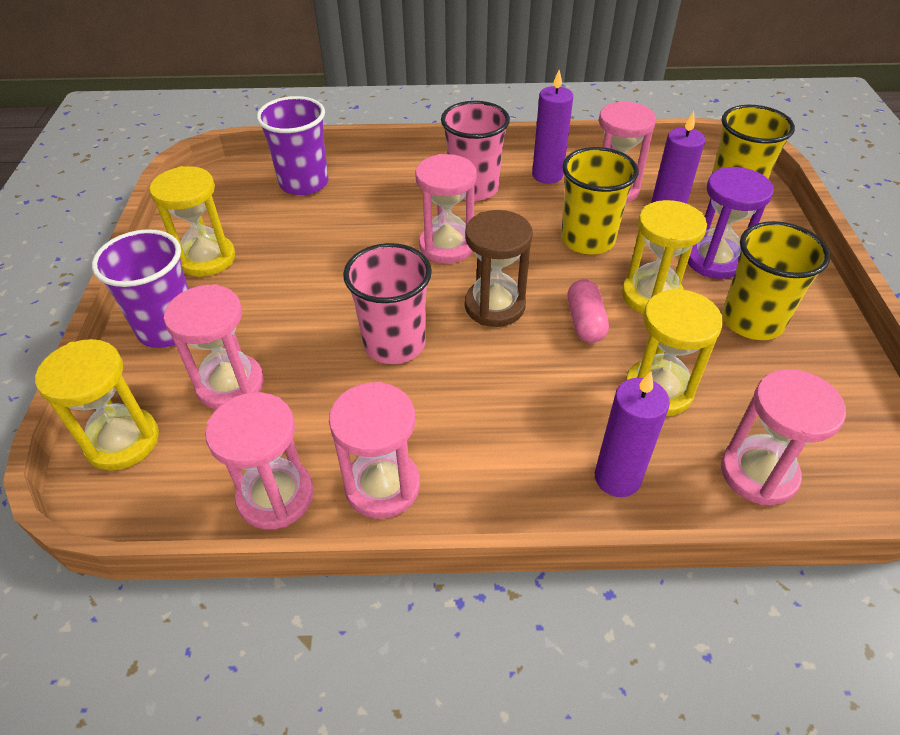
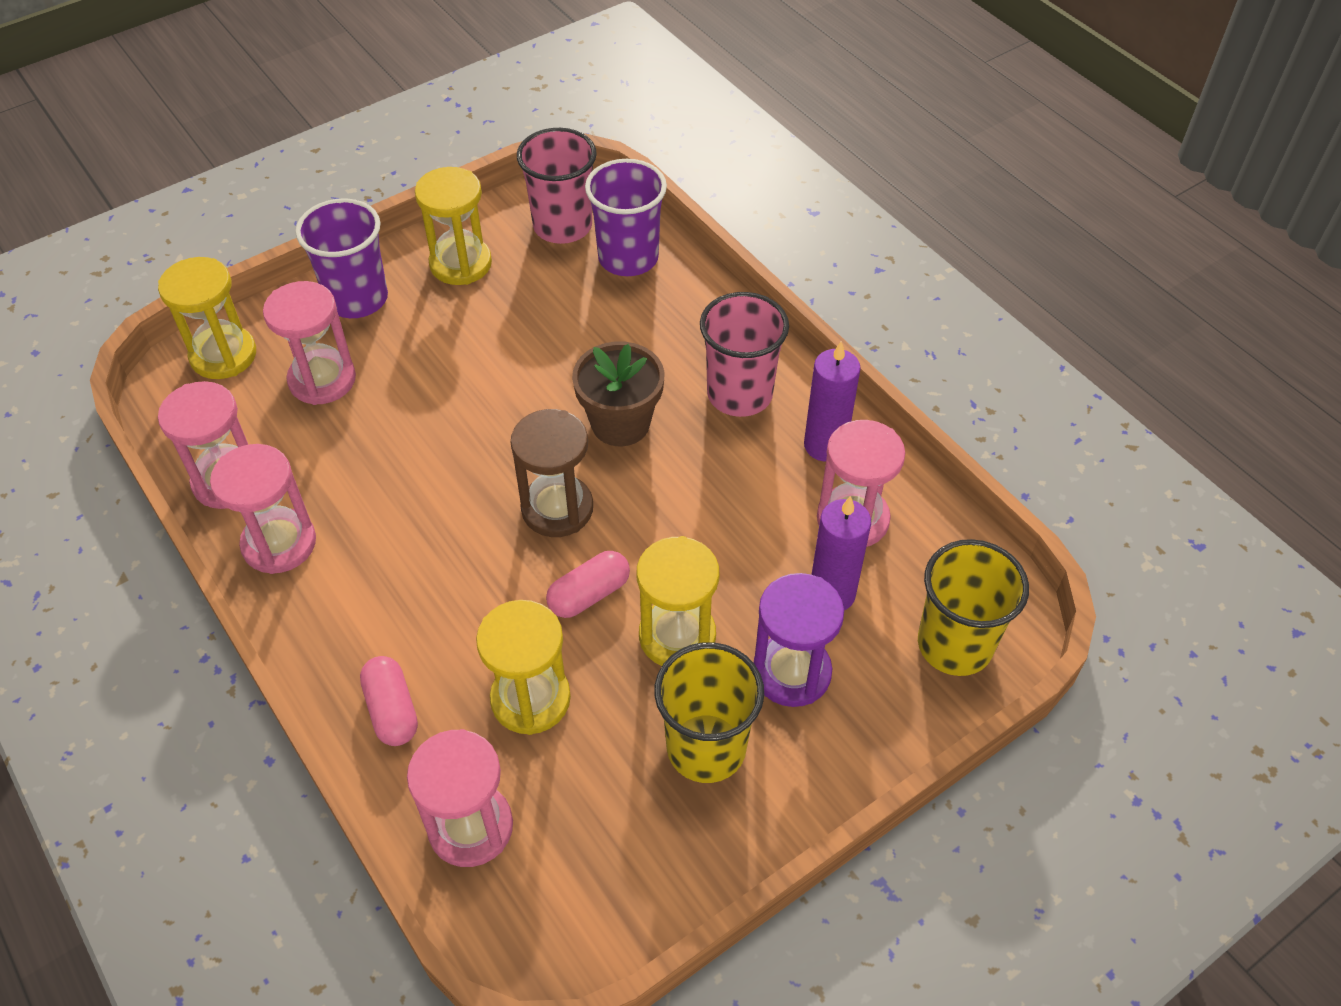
camera: 55 degrees right, 5 degrees up
pink cup [343,243,432,364] -> pink cup moved to [517,128,597,244]
pink hourglass [415,154,477,264] -> brown flower pot [572,341,664,446]
yellow cup [561,147,639,254] -> none
purple candle [595,371,670,497] -> pink capsule [360,656,418,746]

